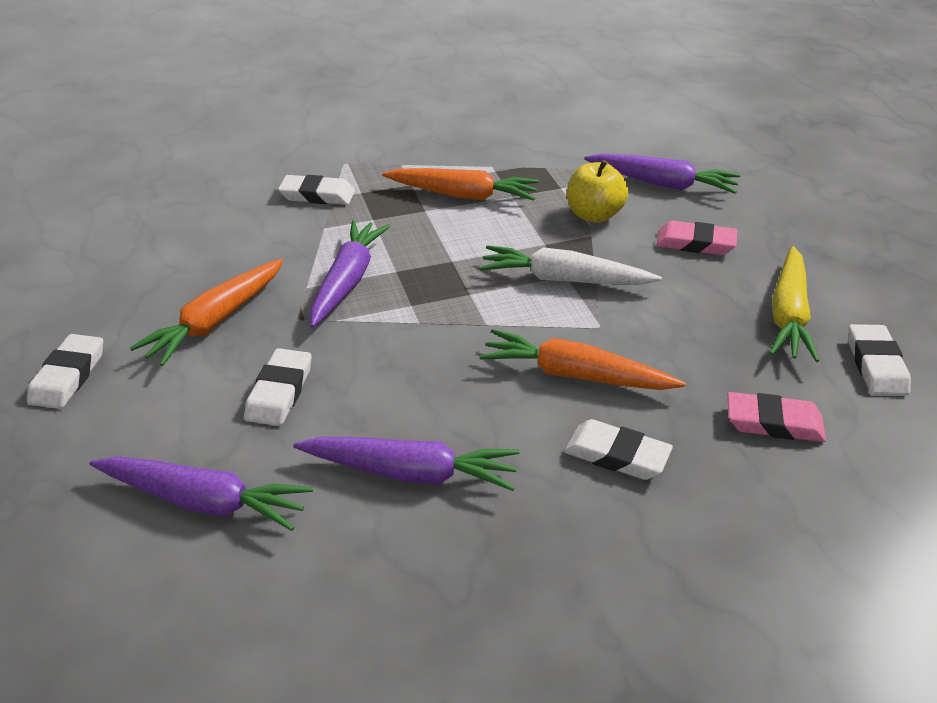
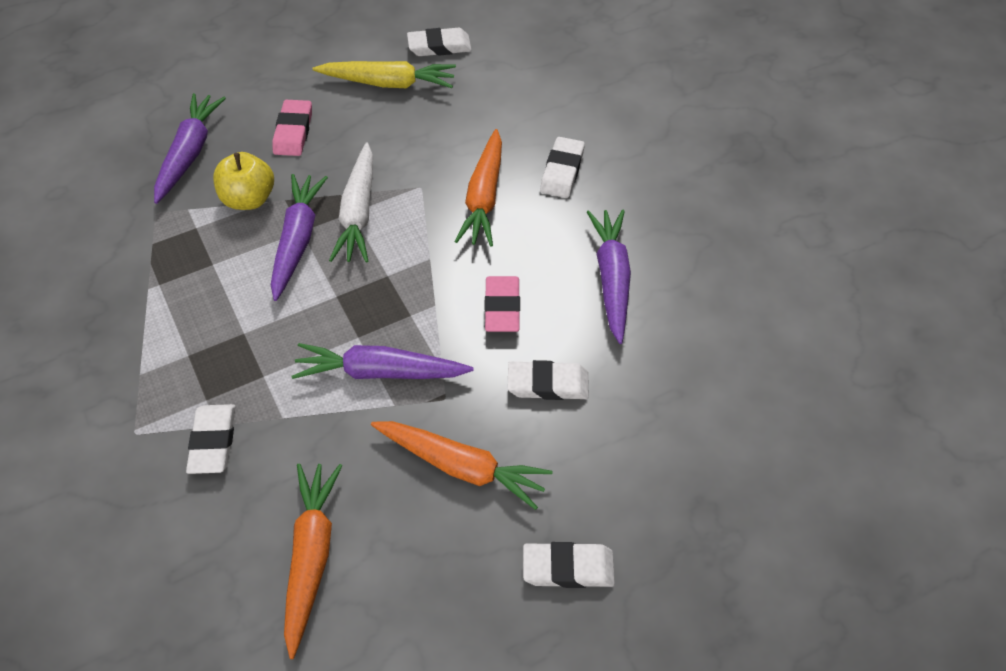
camera: 100 degrees left, 15 degrees up
purple carrot [89,456,313,531] -> purple carrot moved to [271,174,328,301]
orange carrot [382,168,539,201] -> orange carrot moved to [284,463,342,659]
pink eraser [728,392,826,442] -> pink eraser moved to [484,276,520,332]

